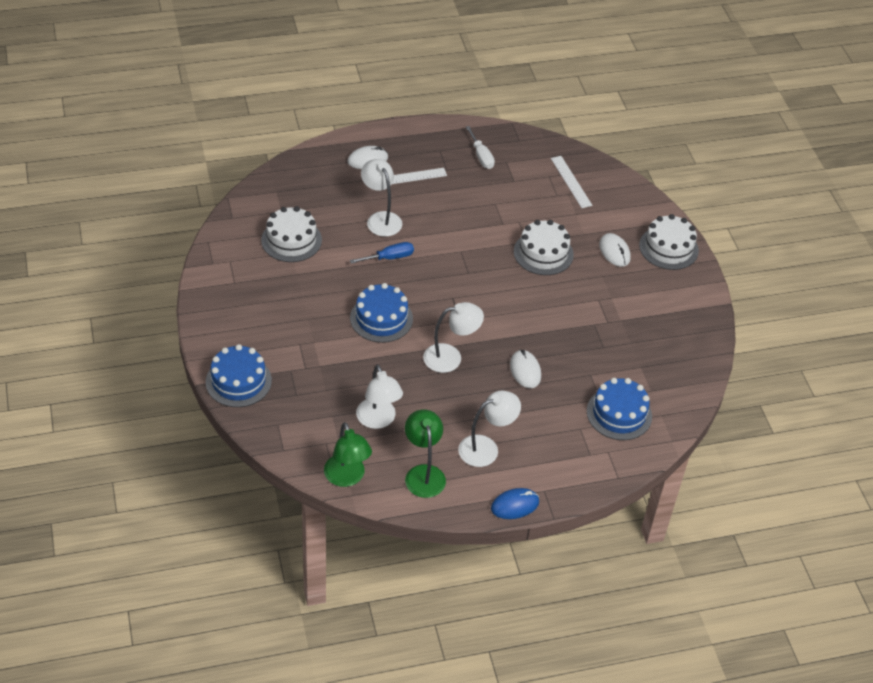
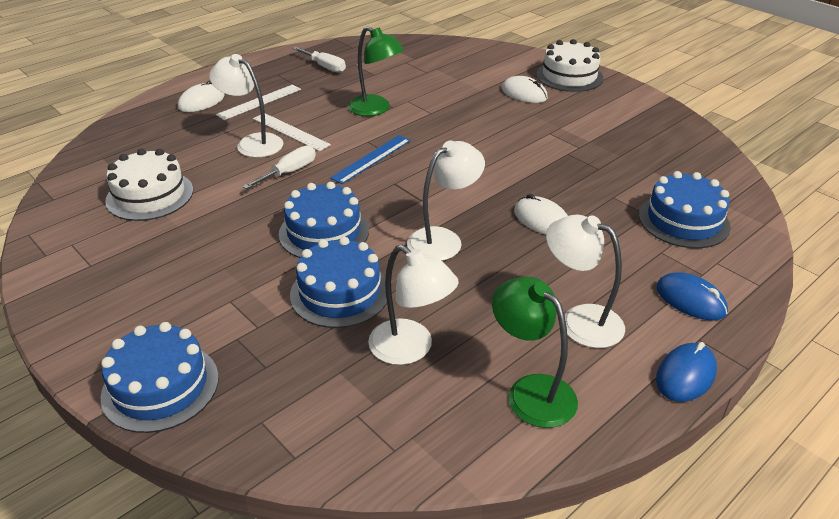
camera: 25 degrees left, 10 degrees down
green lamp [324,422,372,487] -> green lamp moved to [348,26,404,116]
blue screwdriver [350,242,414,264] -> white screwdriver [242,145,316,189]
white lamp [458,391,521,467] -> white lamp turned 90 degrees counterclockwise [546,215,625,348]
white cake [514,220,574,275] -> none
white ruler [551,156,592,208] -> white ruler moved to [253,113,331,151]
none -> blue cake [290,237,387,328]
none -> blue ruler [330,135,411,184]
none -> blue mouse [656,272,728,320]

